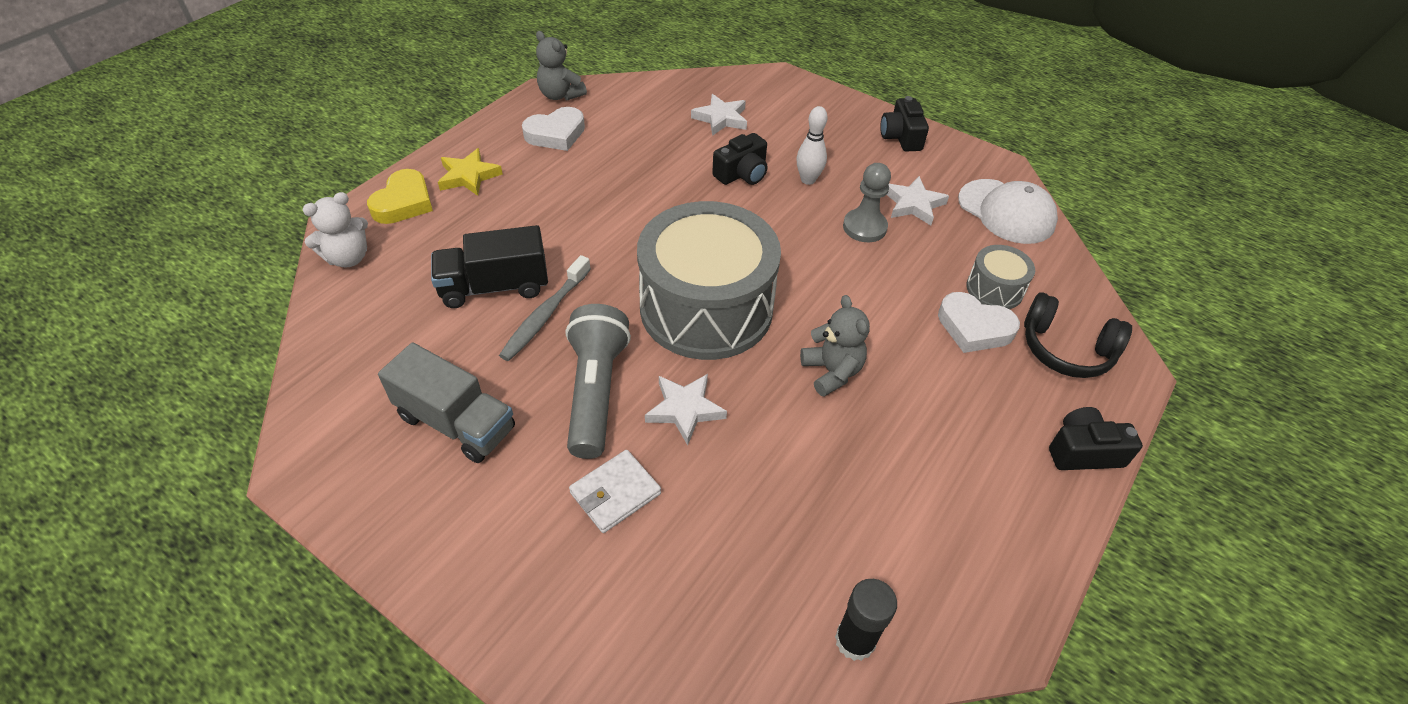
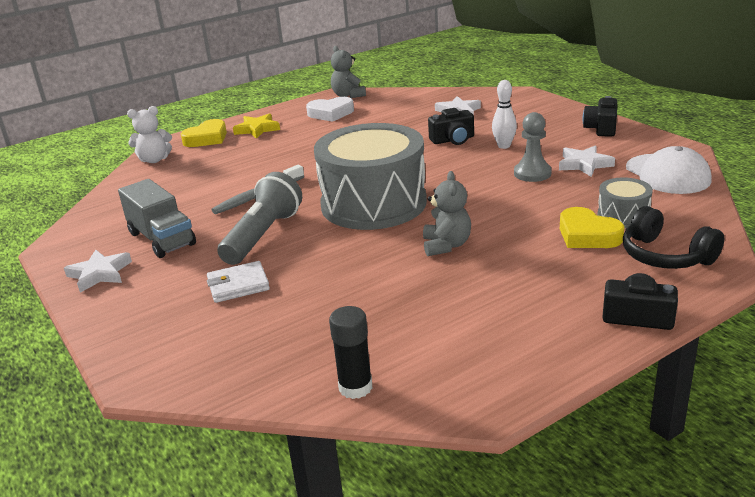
camera: 25 degrees right, 20 degrees down
black truck [431,225,548,308] -> none
white star [645,374,727,445] -> white star moved to [64,250,132,293]
white heart [938,292,1020,353] -> yellow heart [560,207,624,248]

